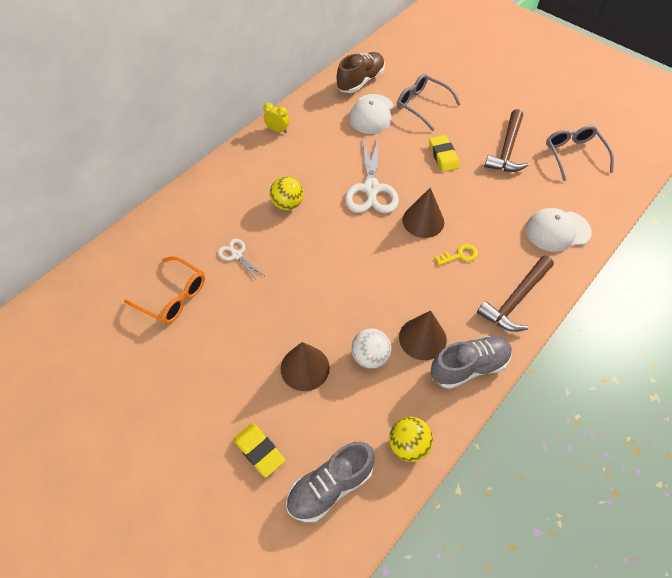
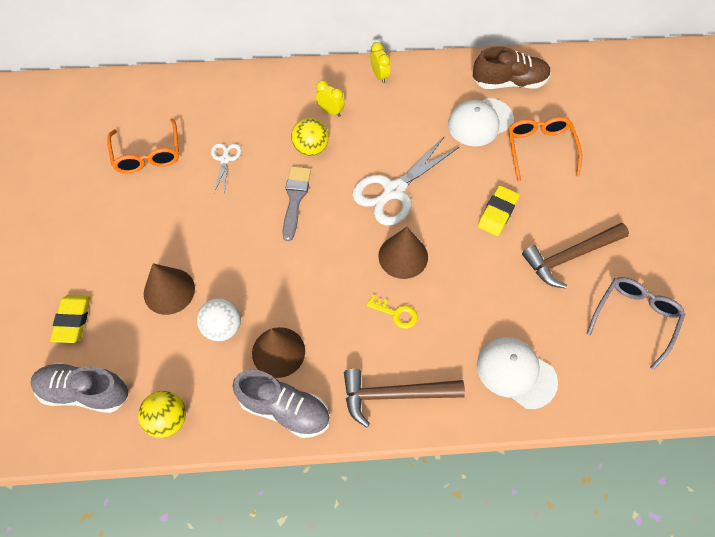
camera: 45 degrees right, 5 degrees up
grey glasses [397,74,461,131] -> orange glasses [508,117,582,181]
none -> grey brush [282,166,311,241]
none -> yellow clock [316,81,345,117]

